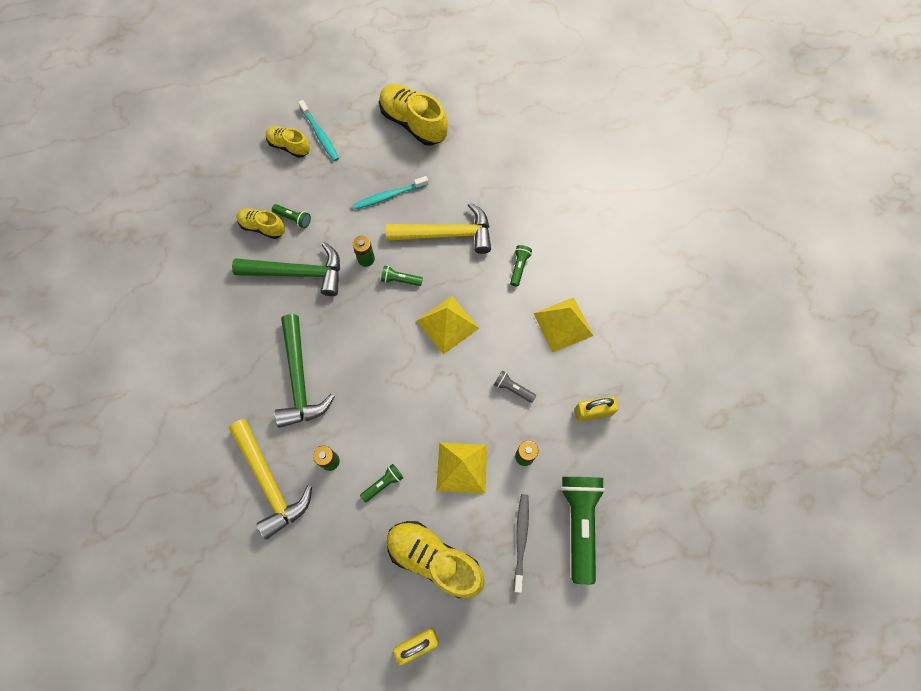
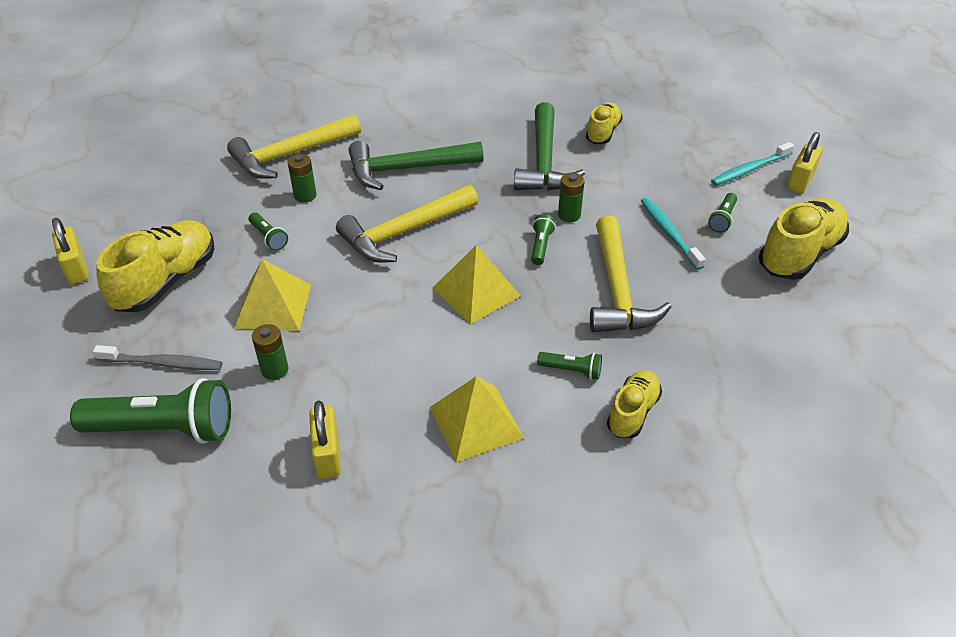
camera: 90 degrees right, 25 degrees down
yellow shoe [266,126,310,158] -> yellow shoe moved to [607,370,662,438]
green flashlight [272,204,311,228] -> green flashlight moved to [708,193,737,233]
grey flashlight [494,371,536,403] -> none
none -> yellow hammer [336,185,478,262]
none -> yellow padlock [787,132,823,193]

